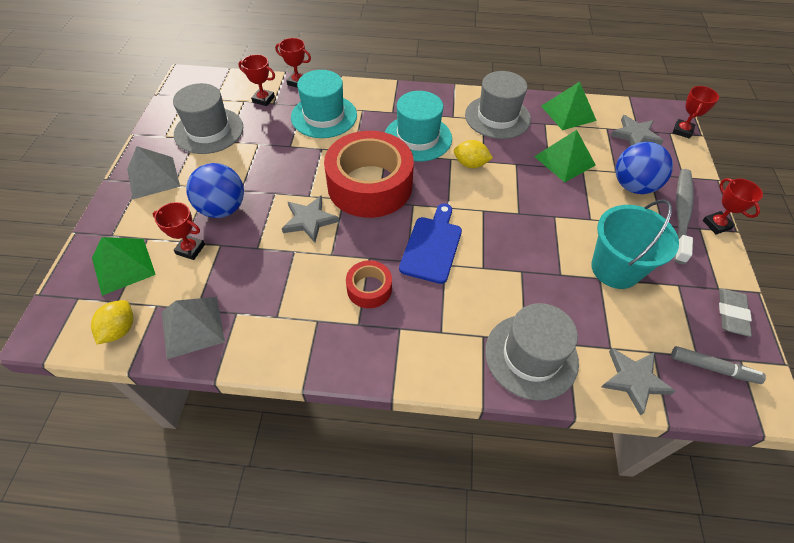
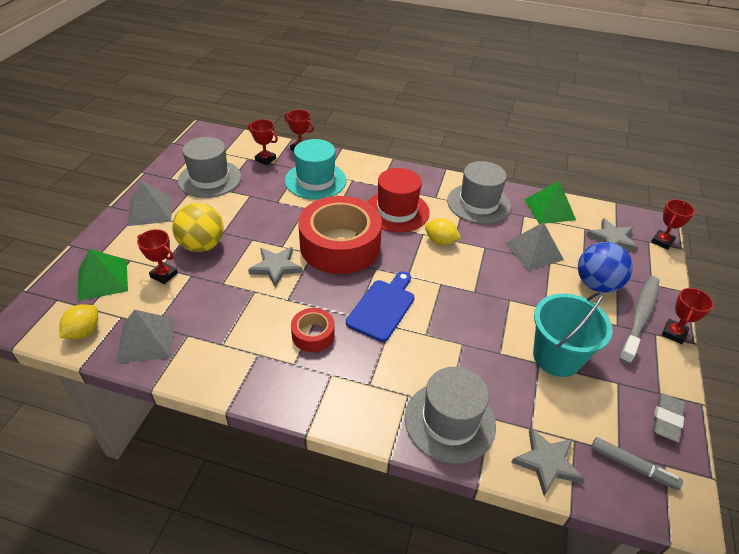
camera: 10 degrees right, 10 degrees down
blue ball [186,163,244,218] -> yellow ball [172,203,224,252]
turquoise hat [385,91,452,162] -> red hat [367,168,430,232]
green pyramid [534,130,596,182] -> grey pyramid [504,222,564,271]
red trophy [702,178,763,235] -> red trophy turned 45 degrees clockwise [662,288,714,344]

